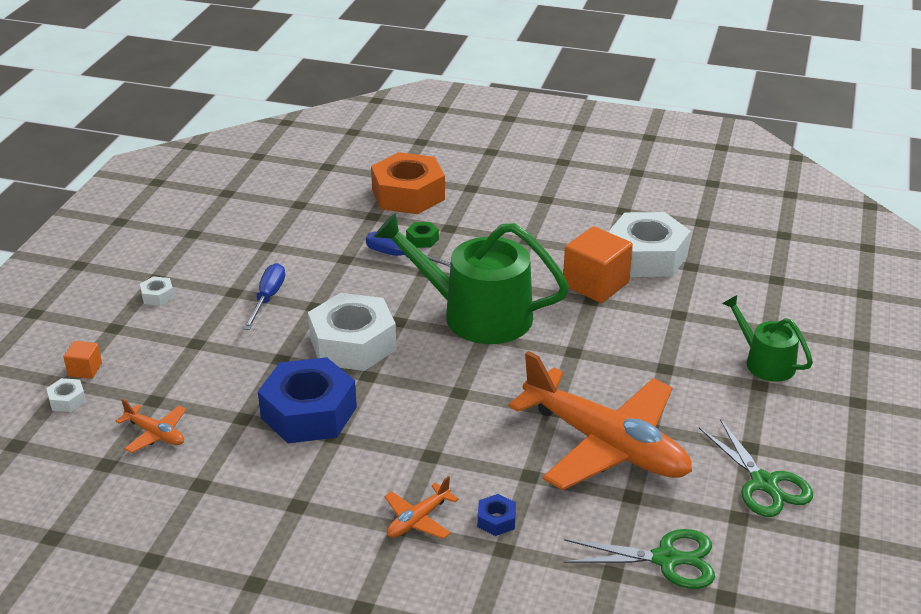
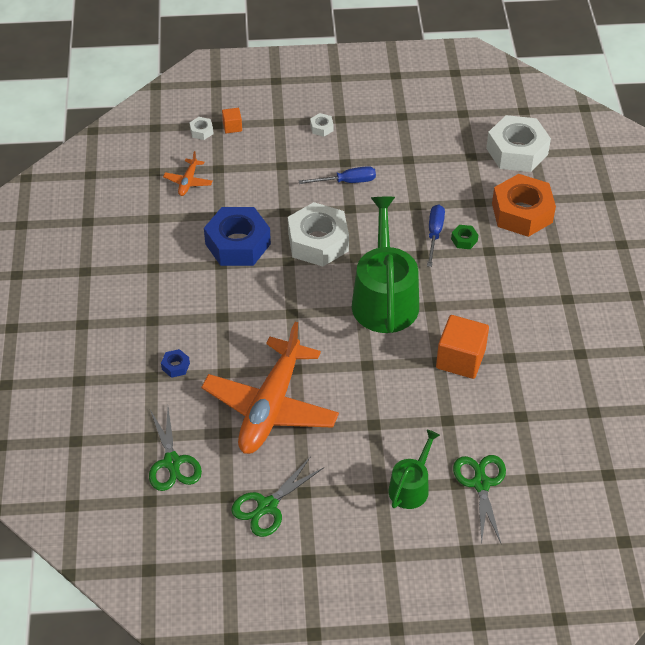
camera: 70 degrees right, 15 degrees up
orange plane [384,476,459,539] -> none
white nut [608,212,691,277] -> white nut moved to [486,115,551,172]
none -> green scissors [453,455,506,545]

